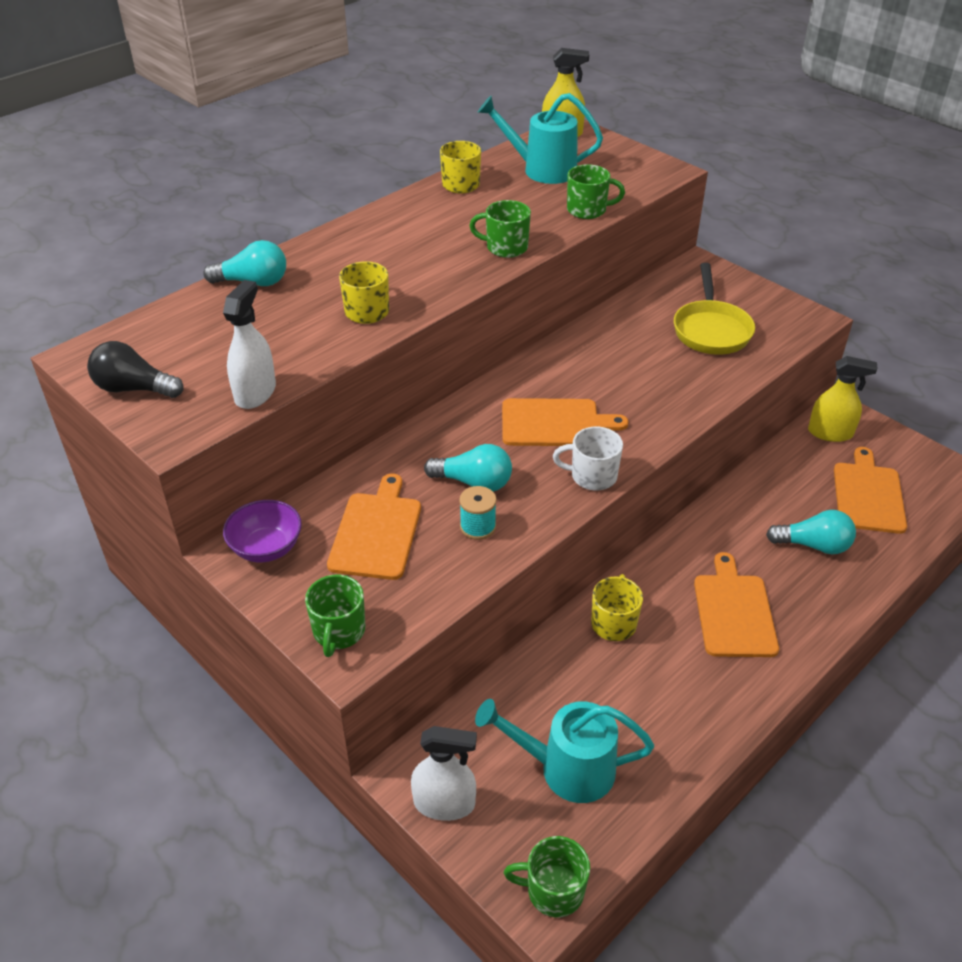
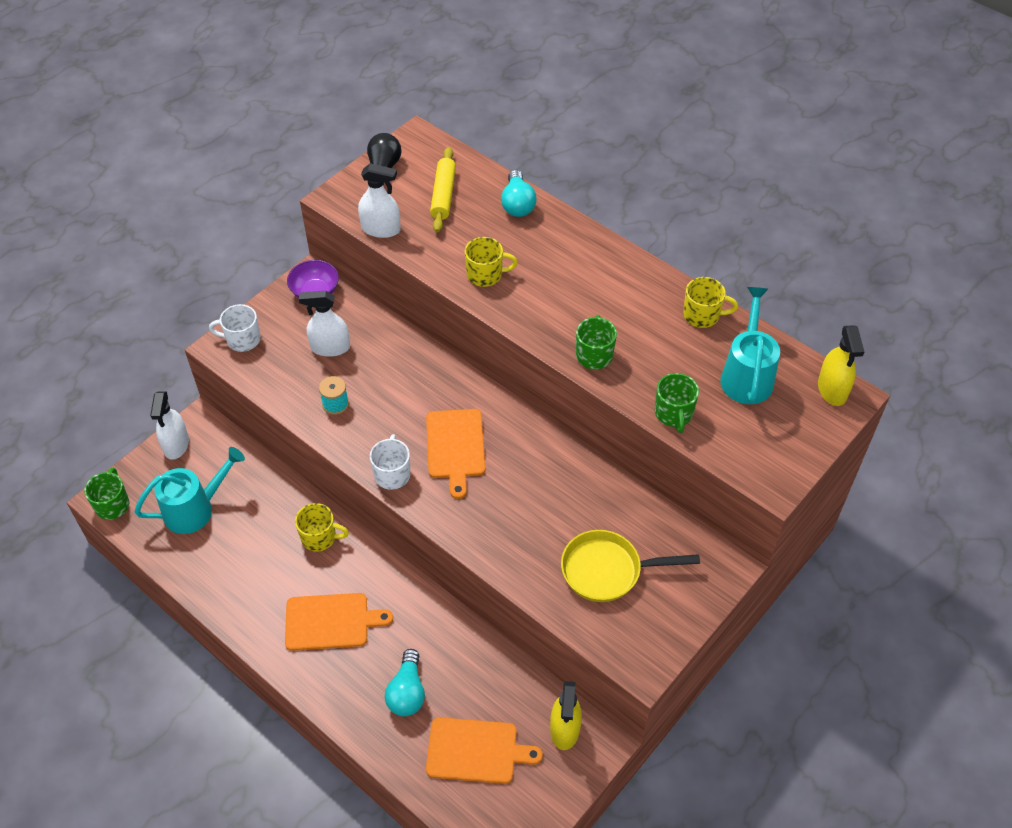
camera: 85 degrees right, 10 degrees up
green mug [305,575,366,657] -> white mug [209,304,261,352]
orange cutting board [327,473,421,580] -> white spray bottle [299,291,350,357]
turquoise light bulb [424,444,512,492] -> none
turquoise watering can [475,699,654,803] -> turquoise watering can turned 60 degrees clockwise [134,447,245,534]
none -> yellow rolling pin [430,147,456,233]

